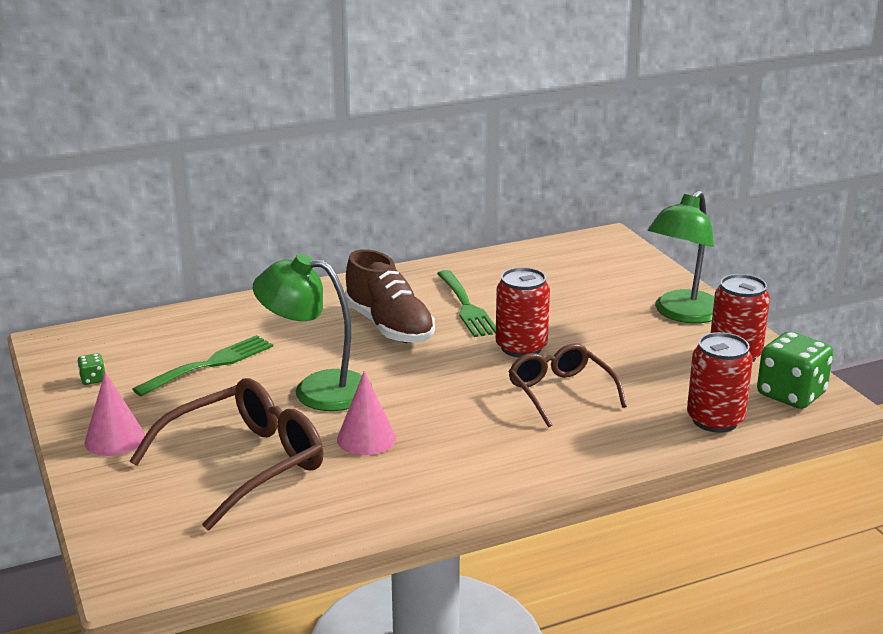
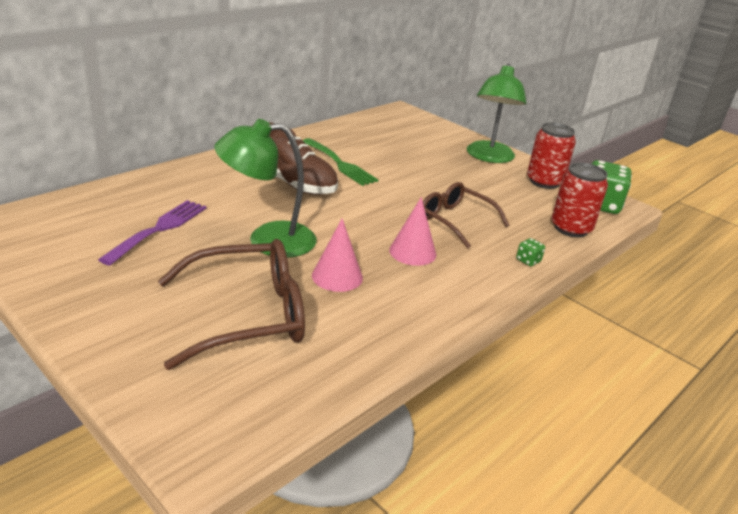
camera: 25 degrees left, 5 degrees up
green dice [77,353,105,385] -> green dice moved to [516,238,545,266]
pink cone [84,372,145,456] -> pink cone moved to [389,197,436,266]
brown glasses [130,378,324,530] -> brown glasses turned 45 degrees clockwise [158,239,305,370]
green fork [133,335,273,396] -> purple fork [98,200,207,266]
red can [496,267,550,358] -> none

